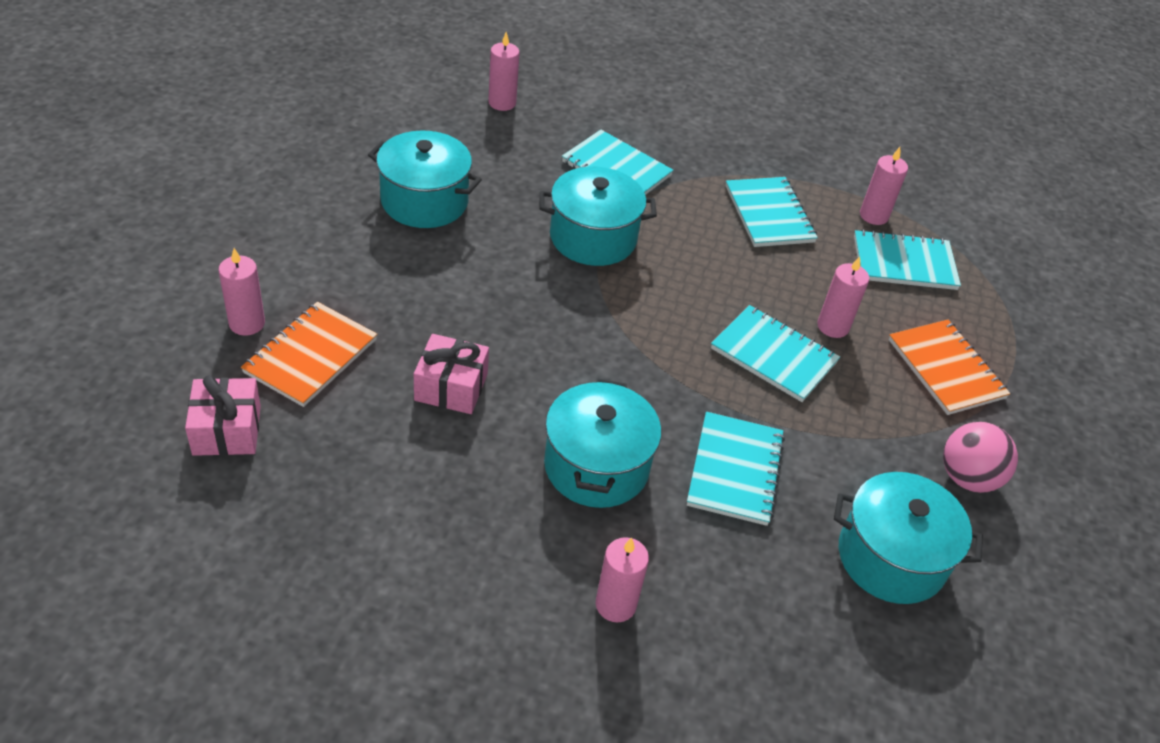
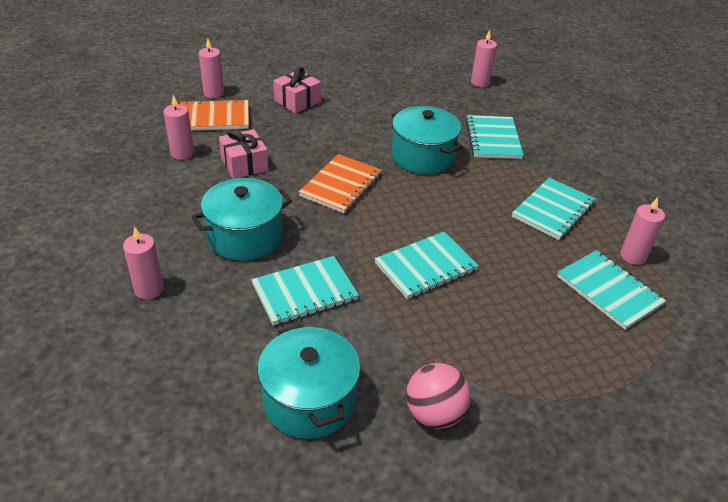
camera: 55 degrees right, 5 degrees down
pink gift [185,375,261,456] -> pink gift moved to [273,67,321,114]
turquoise pot [368,130,482,228] -> none
turquoise notebook [711,305,840,402] -> turquoise notebook turned 60 degrees clockwise [375,232,479,299]
pink candle [817,256,869,338] -> pink candle moved to [164,95,194,160]
orange notebook [888,320,1010,415] -> orange notebook moved to [299,154,382,213]

